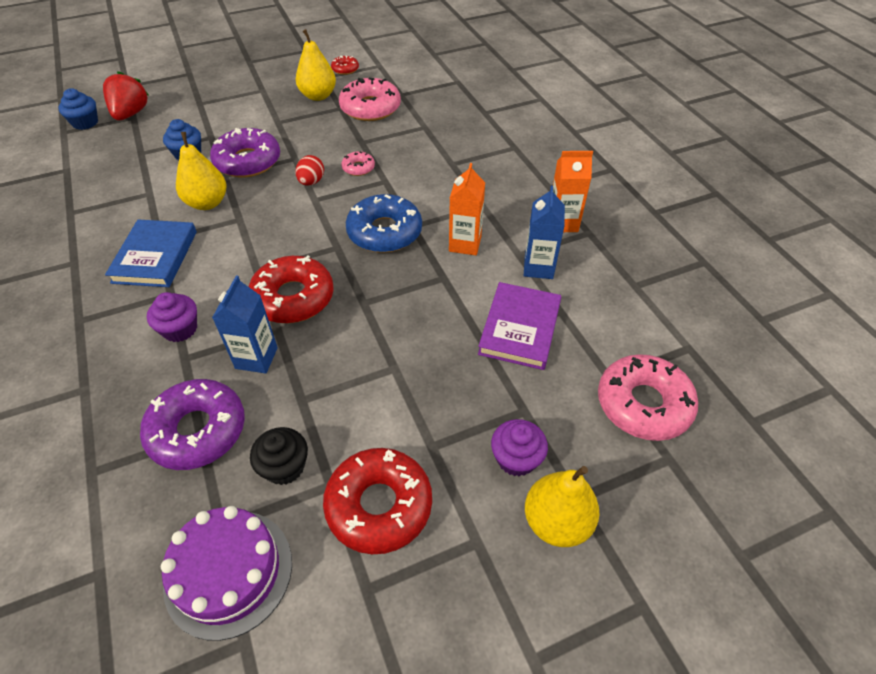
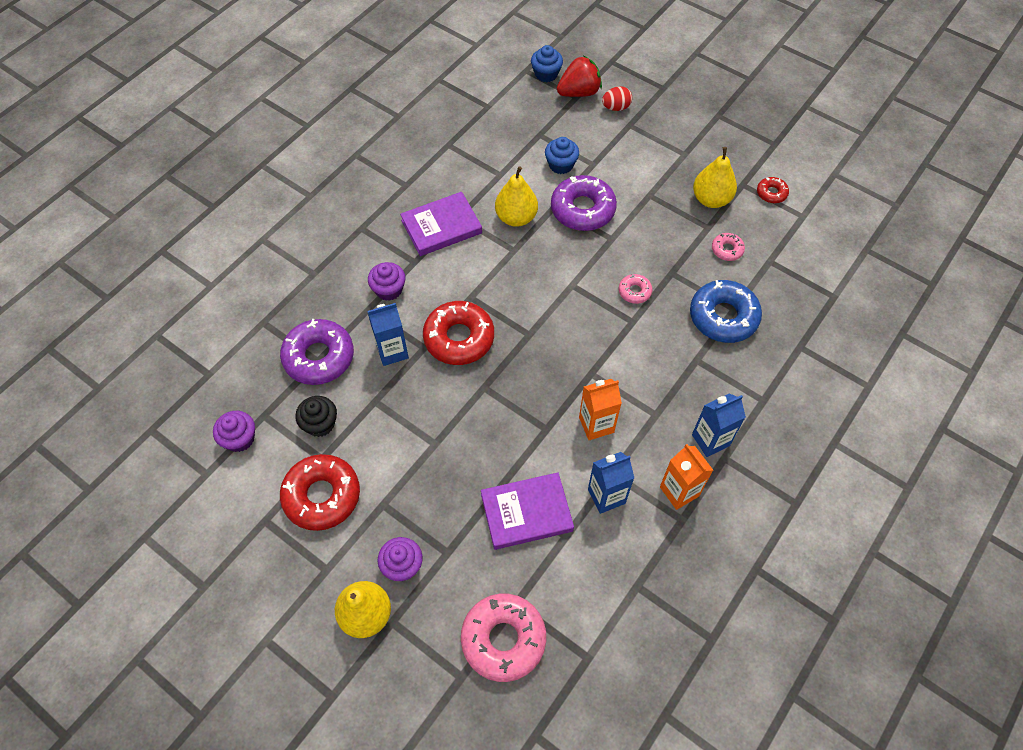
camera: 60 degrees right, 10 degrees up
blue book [105,220,197,287] -> purple book [400,192,482,256]
purple cake [161,506,292,641] -> purple cupcake [213,411,255,452]
red egg [295,155,324,186] -> red egg moved to [602,86,632,111]
pink donut [339,78,401,121] -> pink donut [712,233,745,261], size x0.49
blue donut [346,194,422,253] -> blue donut moved to [690,280,762,343]
none -> blue carton [692,394,746,457]

